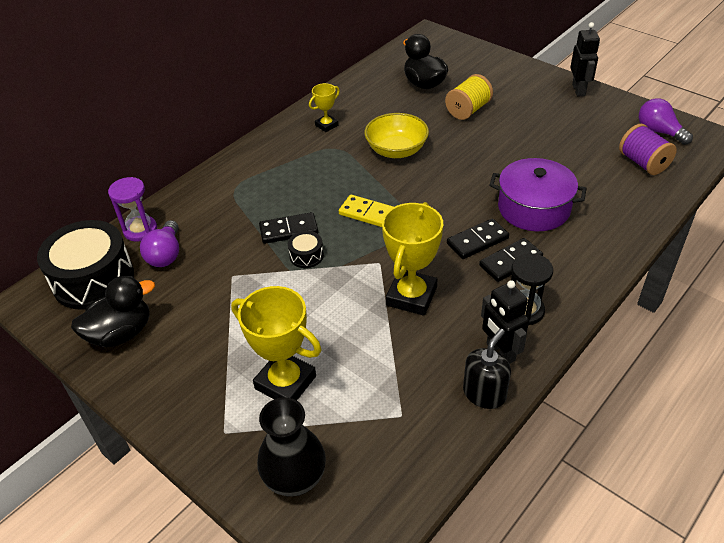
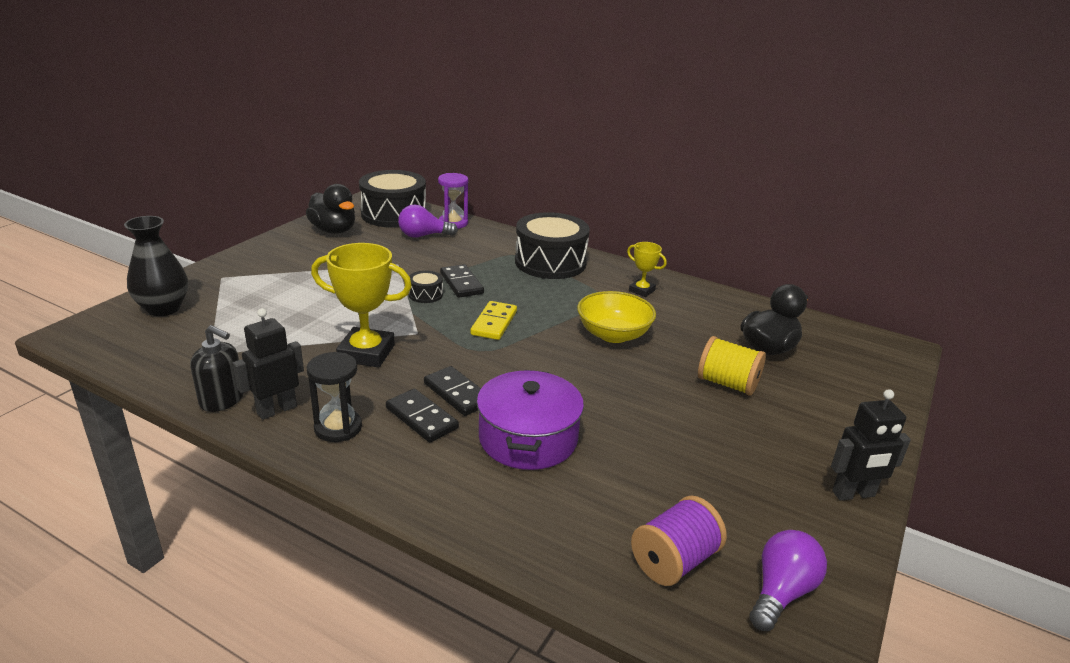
camera: 75 degrees right, 15 degrees down
yellow trophy [231,286,321,400] -> none
none -> black drum [515,212,590,279]

